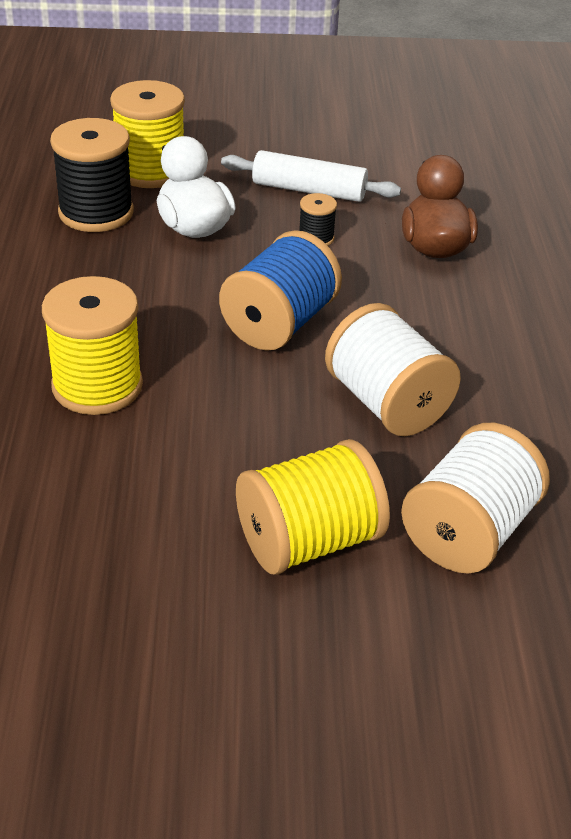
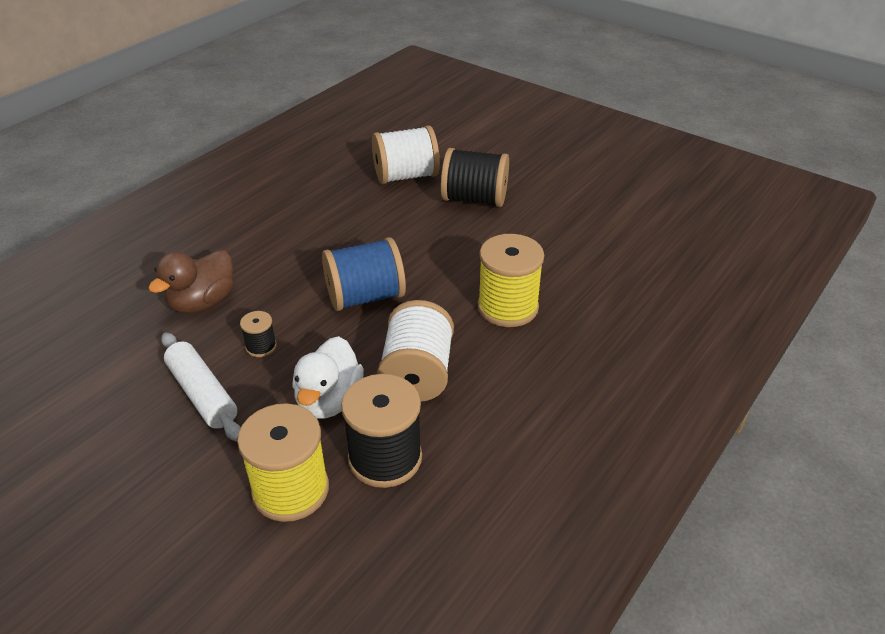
camera: 140 degrees left, 0 degrees up
yellow spool [236,439,390,575] -> black spool [441,148,509,207]
white spool [325,303,461,436] -> white spool moved to [377,300,454,402]

